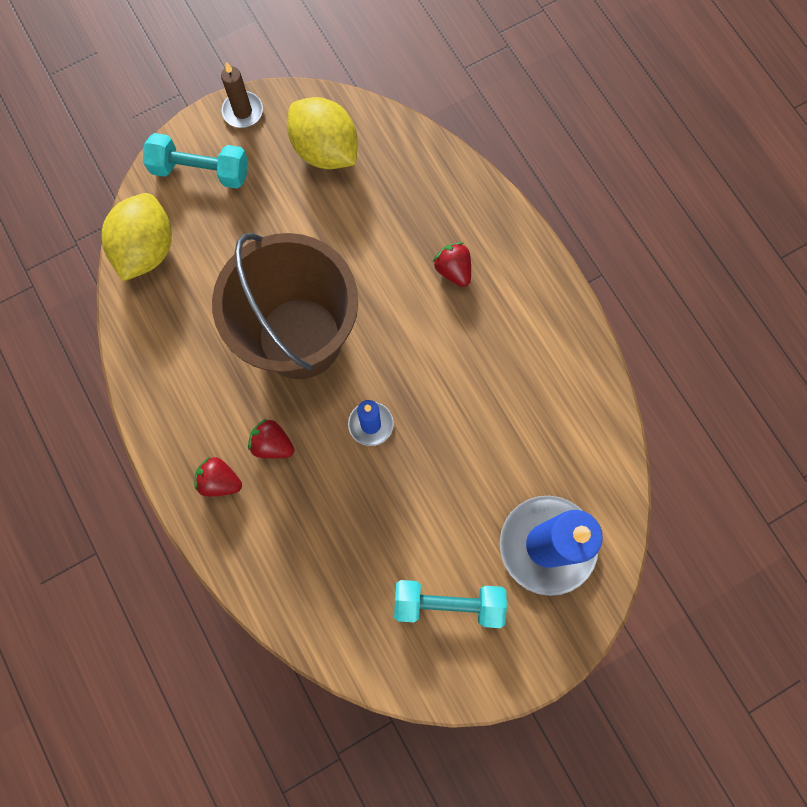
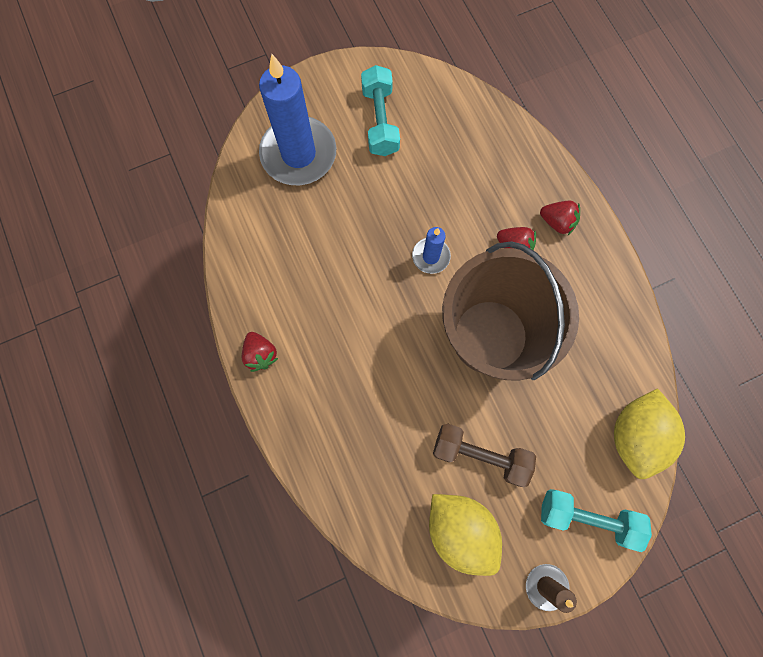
camera: 175 degrees left, 0 degrees up
turquoise dumbbell [394,580,507,628] -> turquoise dumbbell turned 75 degrees clockwise [361,65,400,156]
red strawberry [433,242,471,287] -> red strawberry moved to [242,332,278,372]
none -> brown dumbbell [433,424,536,487]

